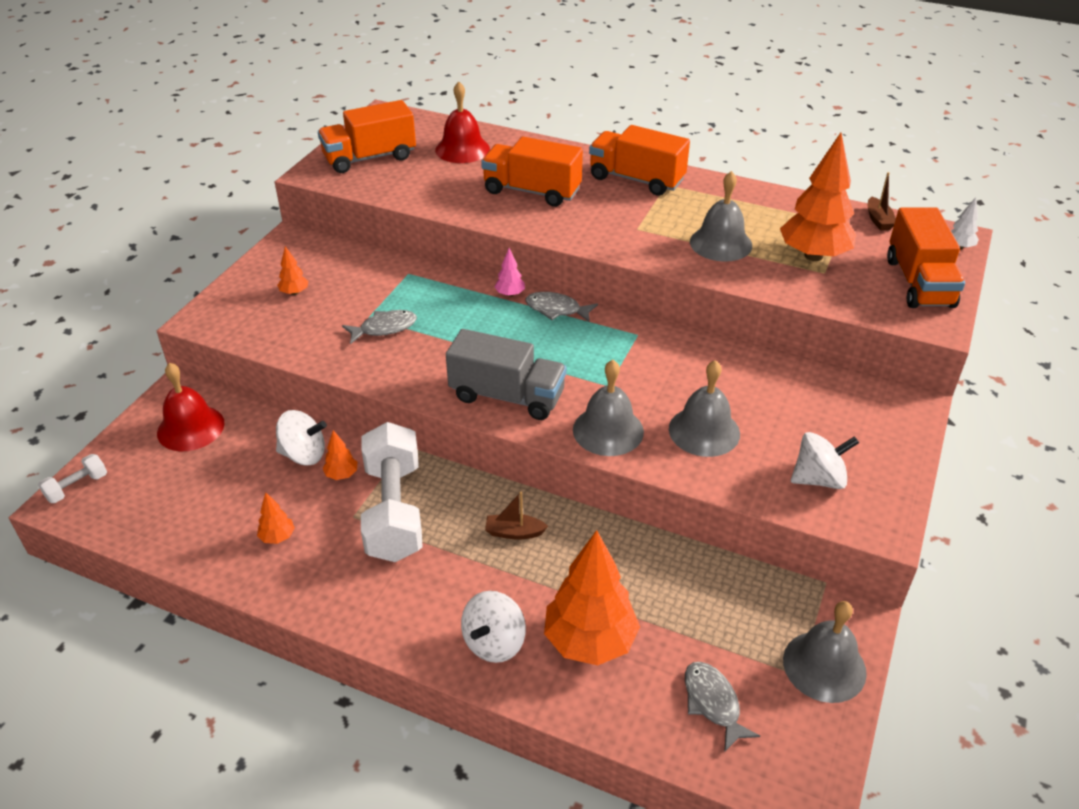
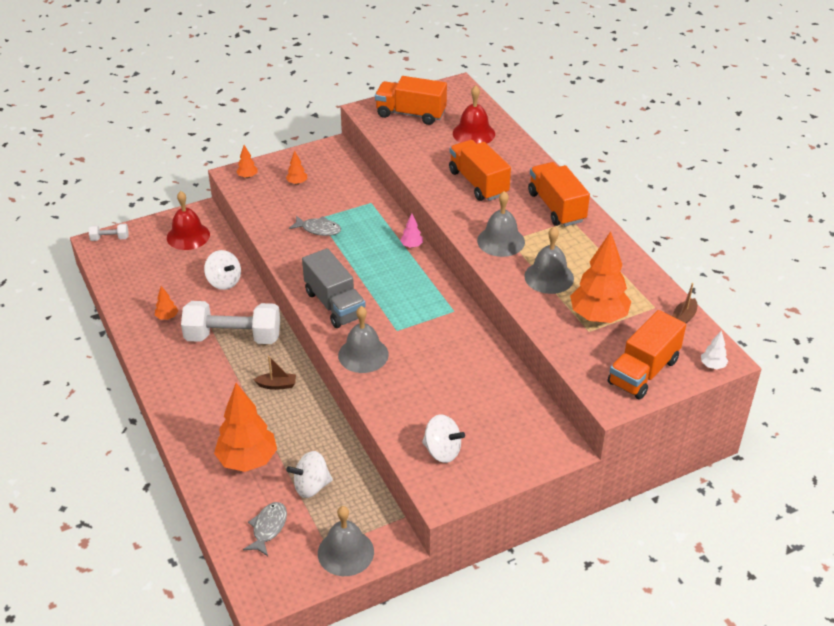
camera: 40 degrees right, 0 degrees up
orange tree [323,430,357,480] -> orange tree moved to [236,145,258,178]
white dumbbell [361,422,423,562] -> white dumbbell turned 60 degrees clockwise [181,301,280,344]
white spinning top [461,591,526,663] -> white spinning top moved to [286,451,333,498]
brown boat [485,492,548,540] -> brown boat turned 135 degrees clockwise [253,356,296,390]
grey fish [525,292,598,323] -> none
grey bell [669,360,740,457] -> grey bell moved to [477,191,525,257]

